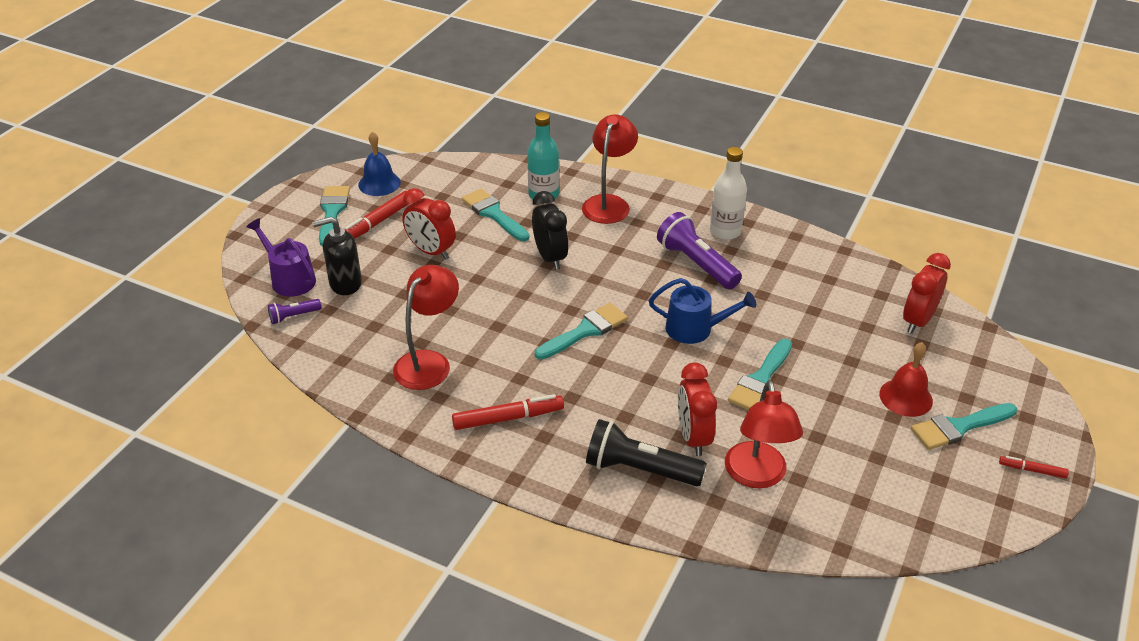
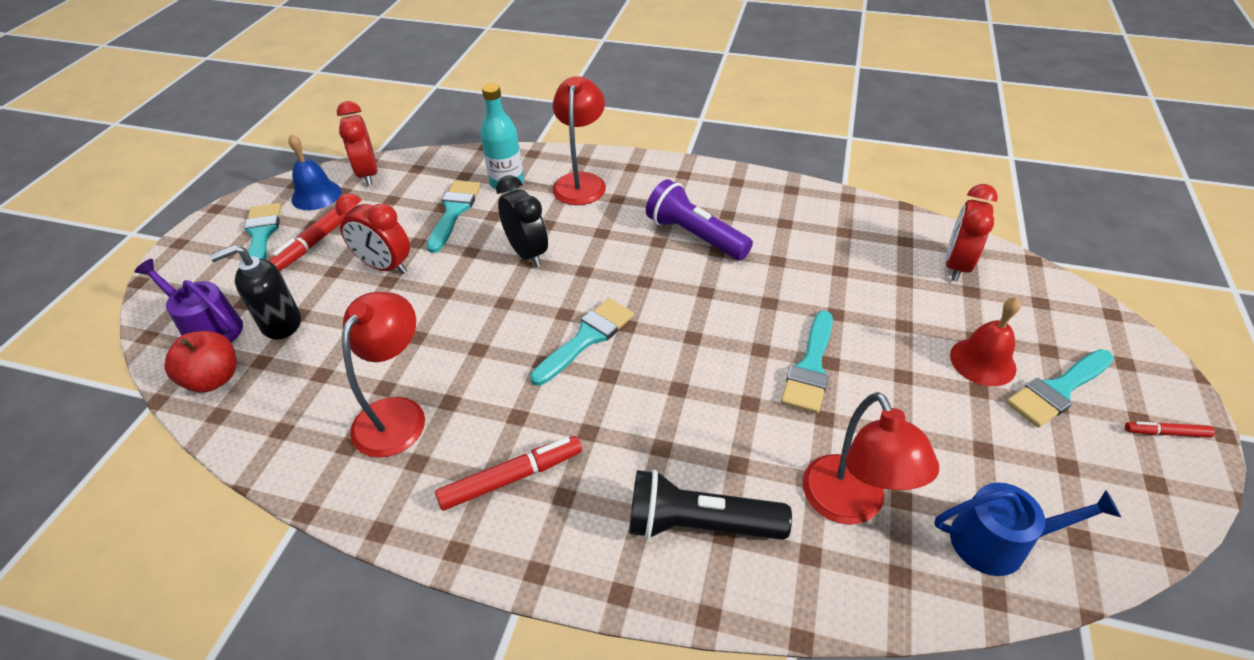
camera: 10 degrees left, 5 degrees up
purple flashlight [268,299,321,324] -> red apple [164,331,236,392]
turquoise brush [462,189,529,241] -> turquoise brush turned 60 degrees clockwise [427,180,481,253]
blue watering can [649,278,756,344] -> blue watering can moved to [935,483,1121,576]
red clock [678,362,717,456] -> red clock moved to [337,101,377,186]
white bottle [710,147,747,240] -> none

